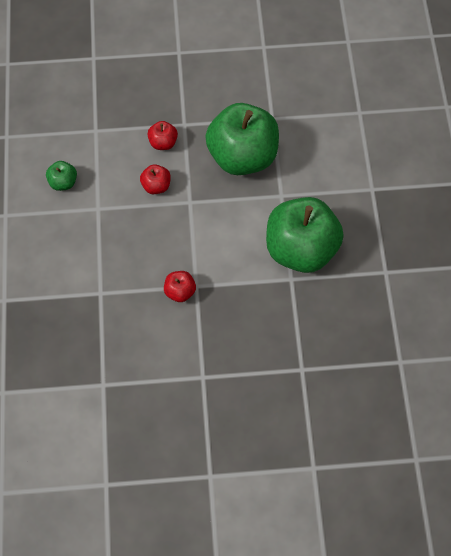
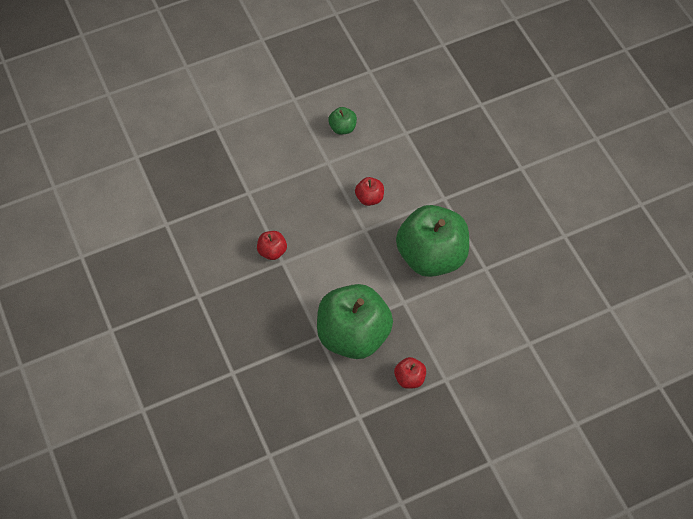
camera: 70 degrees right, 5 degrees down
red apple [147,121,178,150] -> red apple moved to [394,357,426,389]

